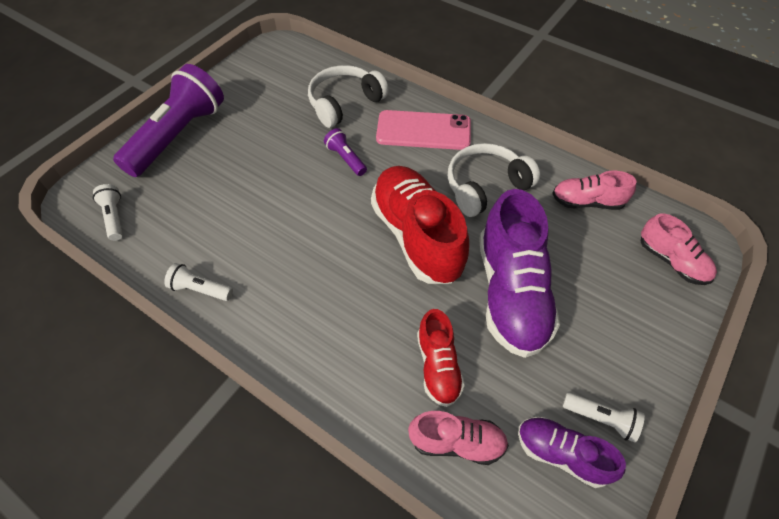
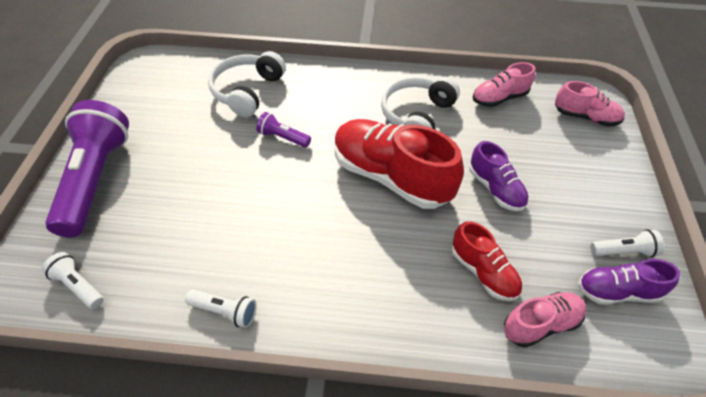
camera: 30 degrees left, 5 degrees down
white flashlight [164,263,233,301] -> white flashlight turned 150 degrees counterclockwise [185,290,257,328]
pink phone [376,110,471,150] -> none
purple shoe [479,189,560,358] -> purple shoe [469,141,529,211], size x0.54

